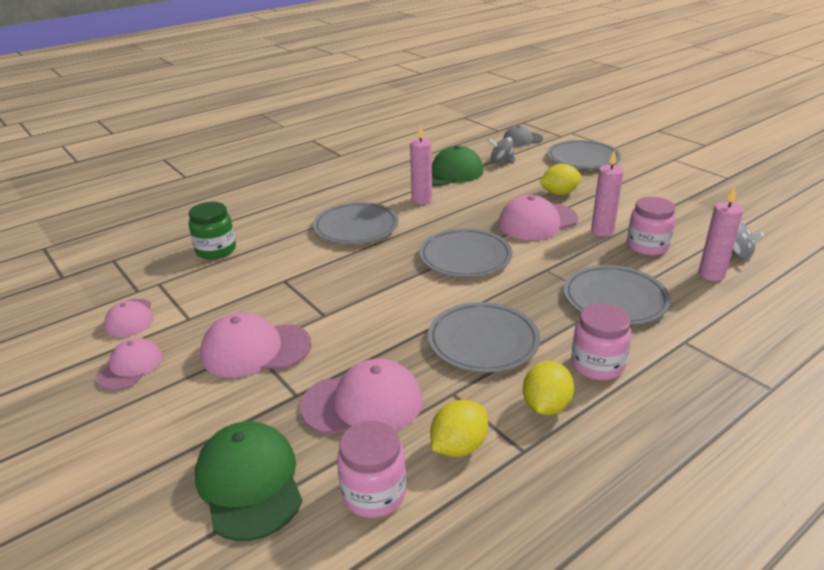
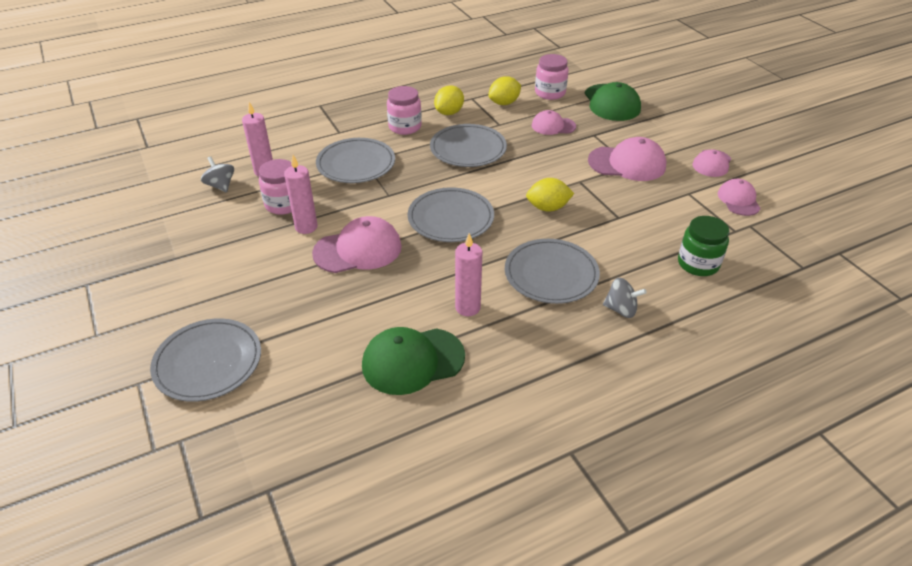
camera: 170 degrees left, 10 degrees up
pink cap [300,359,422,434] -> pink cap [532,110,576,135], size x0.62
grey spinning top [488,137,515,163] -> grey spinning top moved to [603,278,647,318]
grey cap [503,126,543,146] -> none
yellow lemon [540,164,582,195] -> yellow lemon moved to [526,178,574,212]

